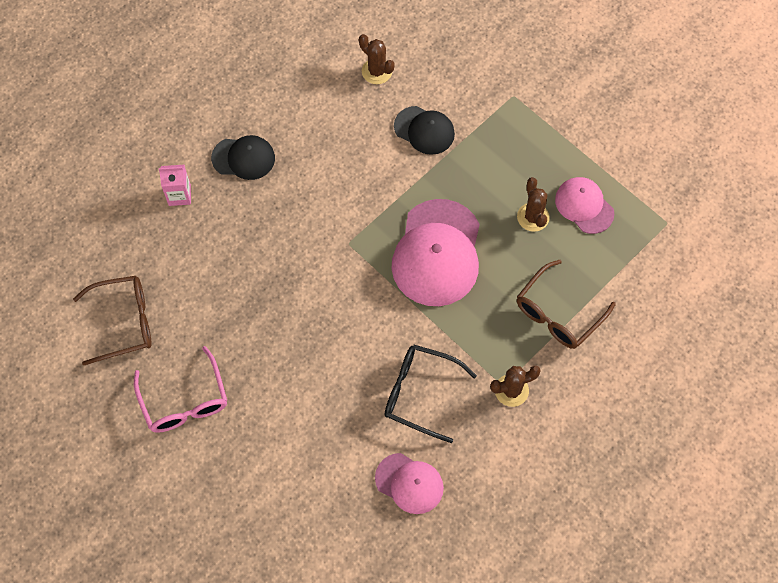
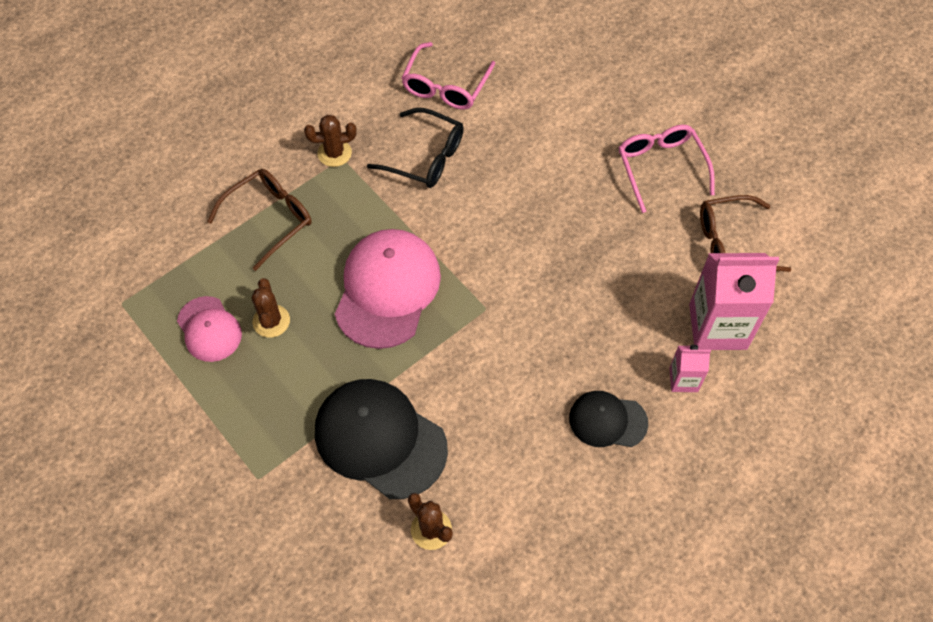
camera: 175 degrees left, 5 degrees down
pink cap [375,453,444,514] -> pink glasses [401,42,495,109]
black cap [394,106,455,155] -> black cap [315,379,448,499], size x1.77
none -> pink carton [689,253,779,350]

